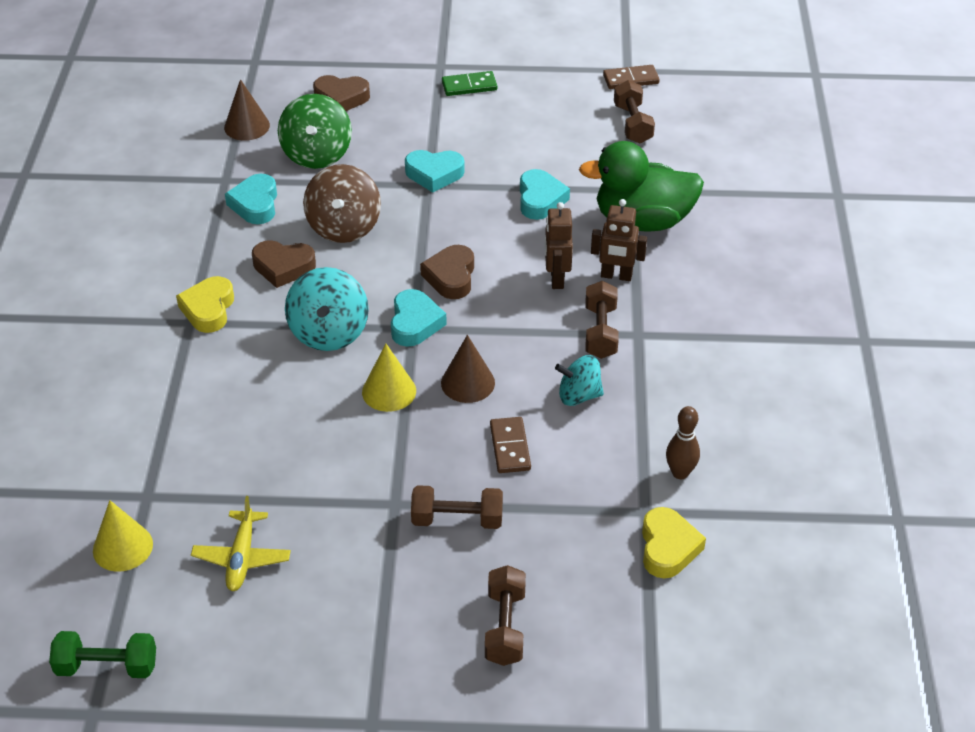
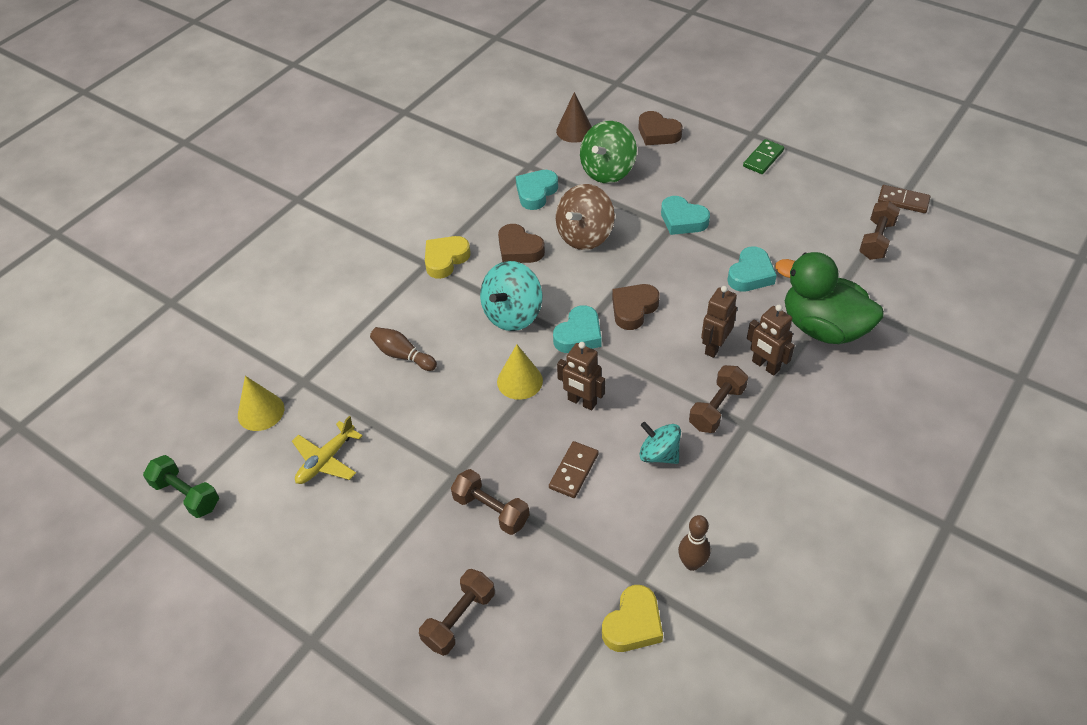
camera: 35 degrees right, 5 degrees up
brown cone [441,335,495,403] -> brown robot [557,342,605,410]
green domino [442,71,497,96] -> green domino turned 75 degrees counterclockwise [743,139,784,174]
none -> brown bowling pin [370,327,437,371]

